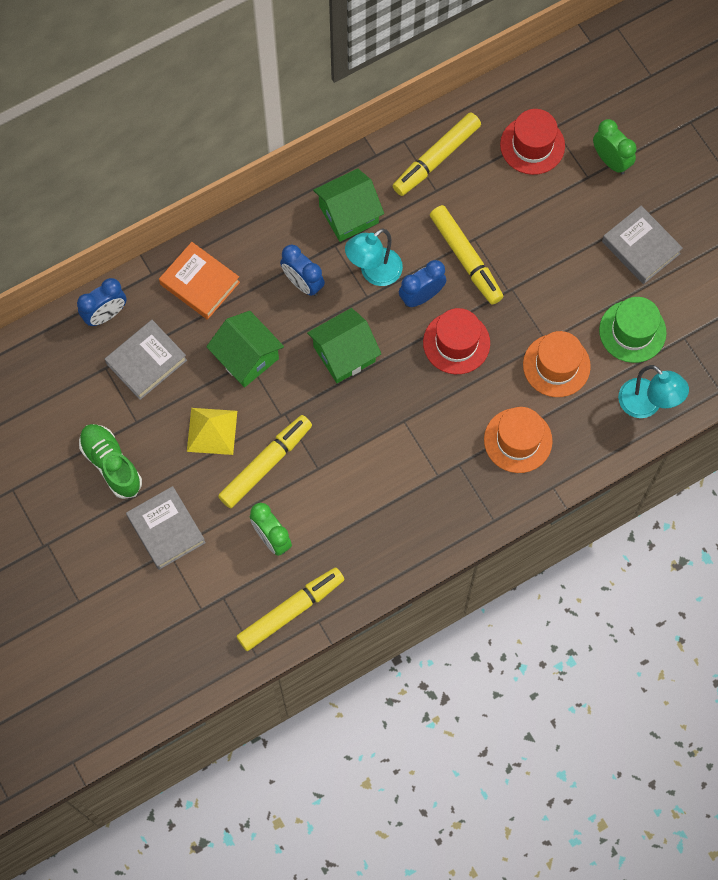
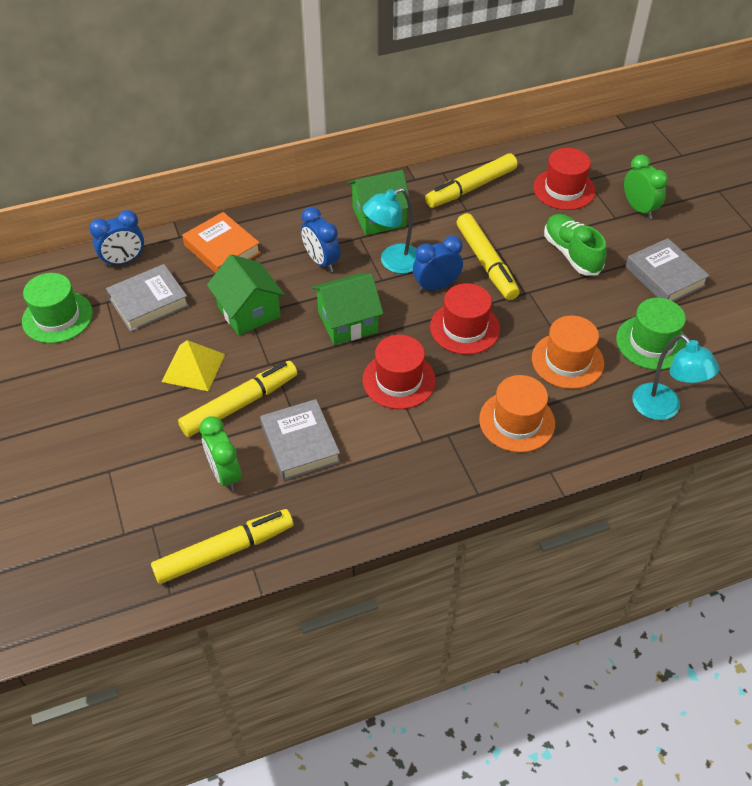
camera: 10 degrees right, 20 degrees down
green shoe [79,424,142,499] -> green shoe moved to [544,214,607,275]
grey book [126,486,206,570] -> grey book moved to [260,399,340,481]
none -> green hat [22,273,93,343]
none -> red hat [362,335,436,409]

